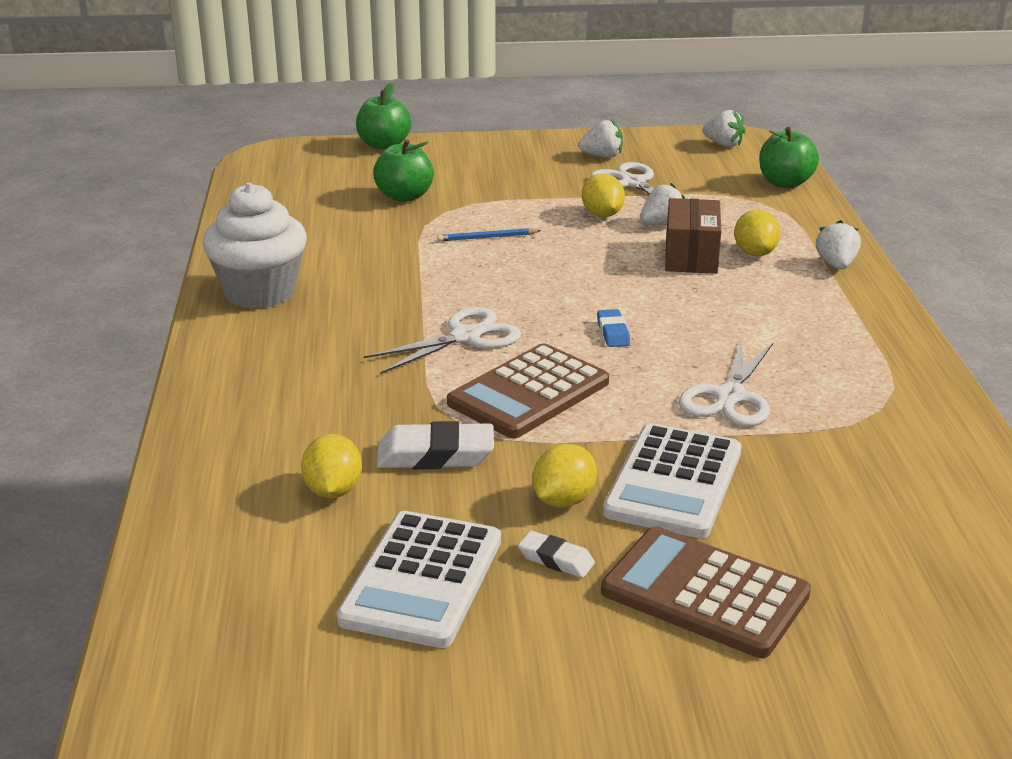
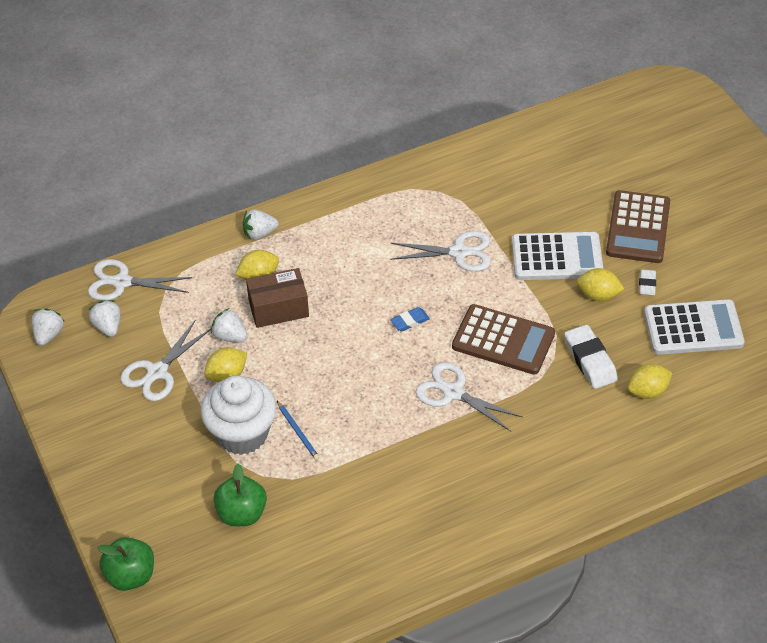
camera: 110 degrees left, 20 degrees up
white cupcake [202,183,307,309] -> white cupcake moved to [201,375,276,455]
white strawberry [579,120,623,158] -> white strawberry moved to [88,300,120,337]
green apple [759,127,819,188] -> white scissors [88,259,192,301]

